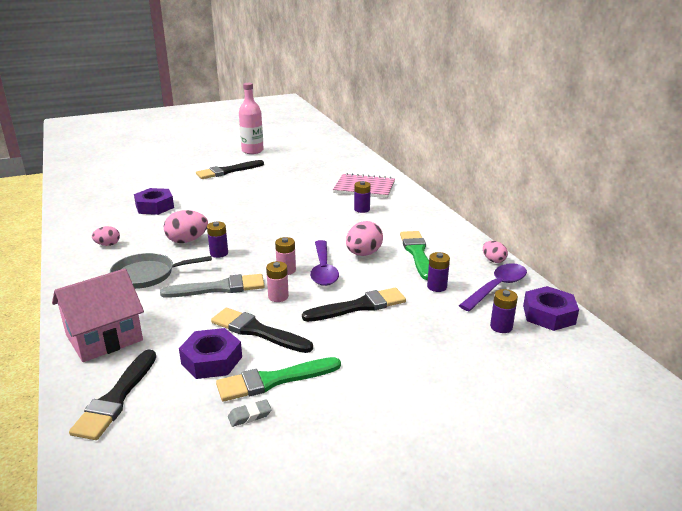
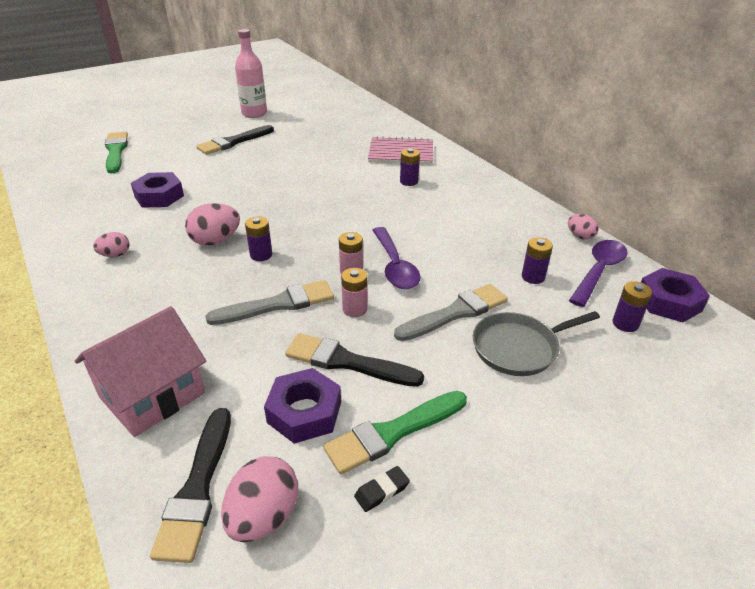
camera: 10 degrees left, 10 degrees up
grey pan [110,253,212,289] -> grey pan moved to [473,311,600,376]
grey eraser [228,399,272,427] -> black eraser [354,466,410,512]
black brush [302,288,406,322] -> grey brush [394,284,508,341]
pink egg [346,221,383,256] -> pink egg moved to [221,456,298,542]
green brush [400,231,429,280] -> green brush moved to [105,132,128,174]

